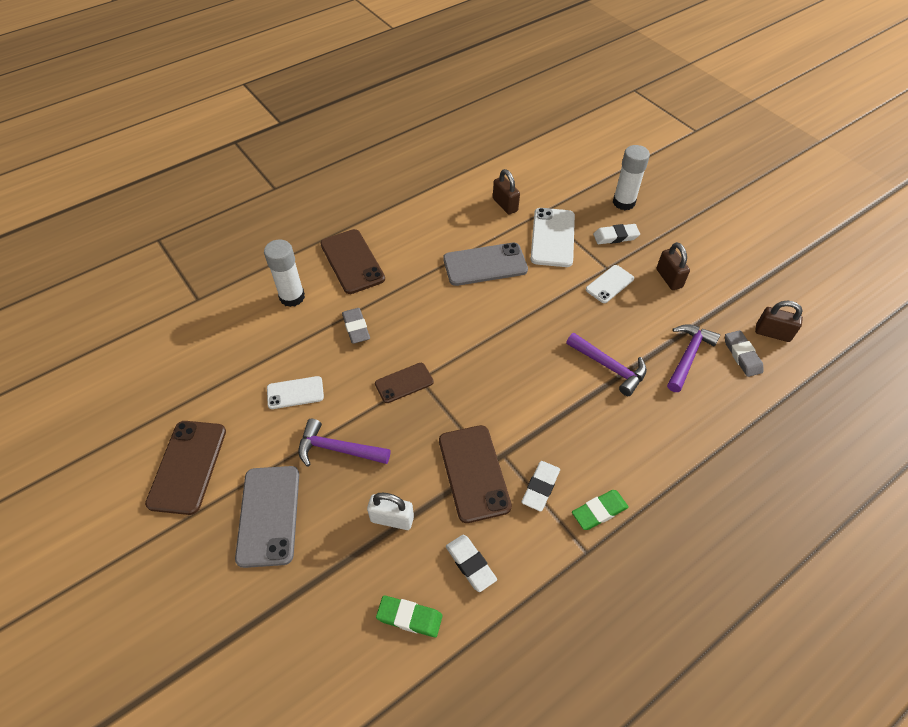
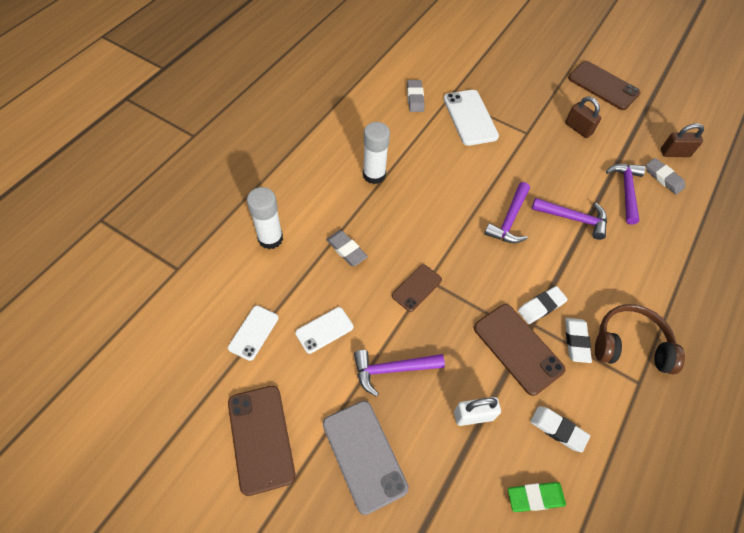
camera: 25 degrees left, 5 degrees up
brown phone [320,229,385,294] -> brown phone moved to [568,61,641,110]
grey phone [443,243,528,286] -> none
brown padlock [493,169,520,215] -> grey eraser [407,80,425,112]
green eraser [572,490,629,530] -> brown headphones [595,304,685,375]
white phone [586,265,634,303] -> white phone moved to [228,306,279,361]
white eraser [593,224,640,244] -> white eraser moved to [518,286,568,324]
white glue stick [613,145,650,210] -> white glue stick moved to [363,122,390,184]
none -> purple hammer [484,182,530,243]

